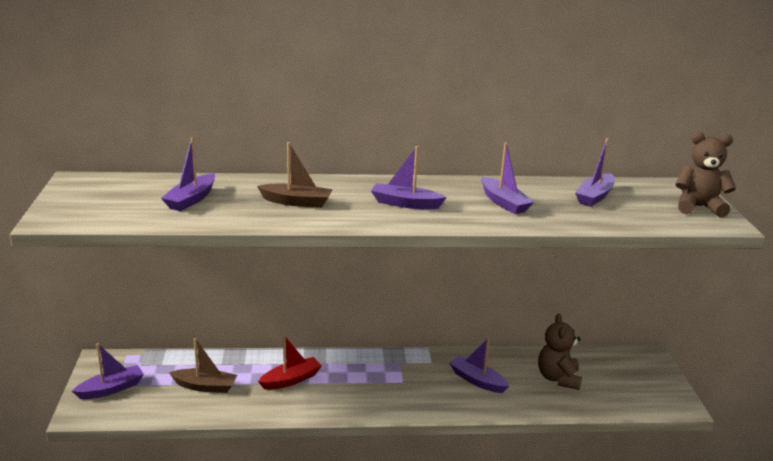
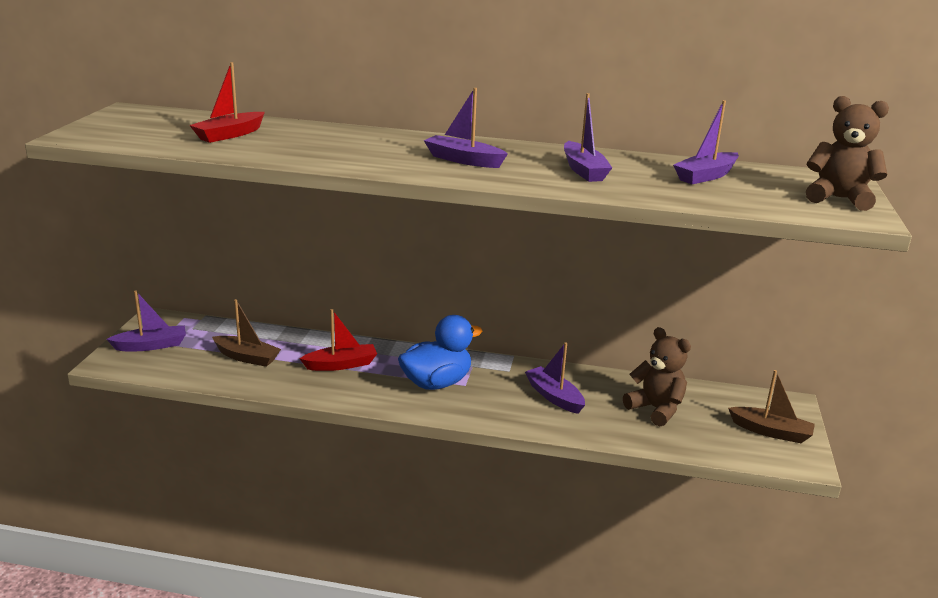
camera: 15 degrees right, 0 degrees up
purple boat [161,137,215,211] -> red boat [189,62,265,143]
brown boat [257,142,333,208] -> brown boat moved to [728,370,815,443]
brown teddy bear [538,314,582,390] -> brown teddy bear turned 120 degrees clockwise [623,327,691,426]
none -> blue duck [398,315,482,390]

